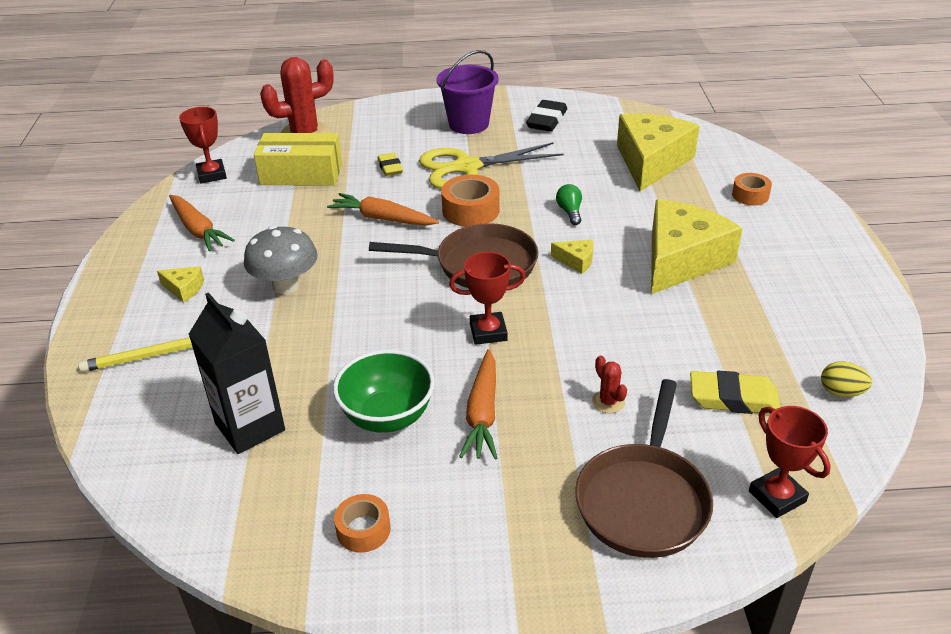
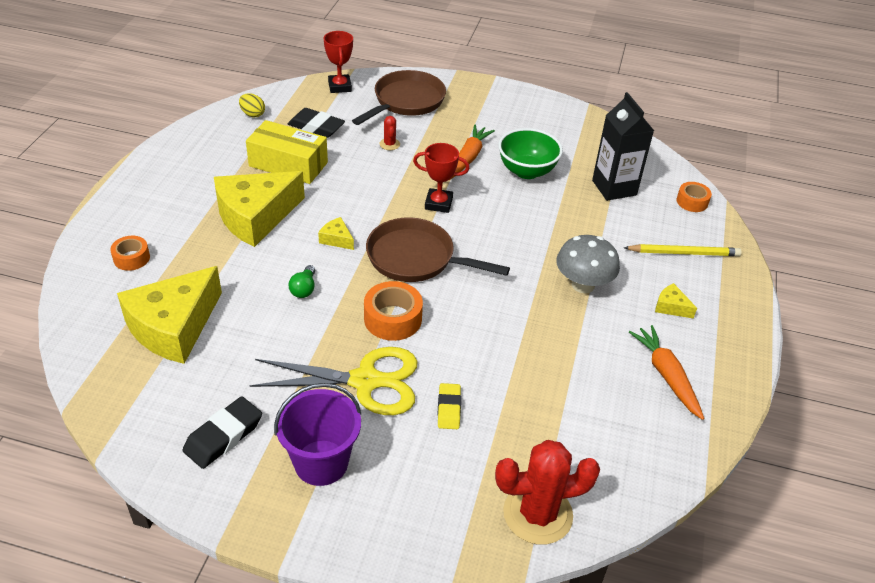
camera: 165 degrees left, 5 degrees up
red trophy [179,107,227,183] -> none
yellow box [254,133,342,186] -> yellow box moved to [246,120,328,184]
orange carrot [327,193,439,226] -> none
orange tape [334,494,391,553] -> orange tape moved to [677,182,712,212]
yellow eraser [690,371,780,414] -> black eraser [288,108,345,138]

